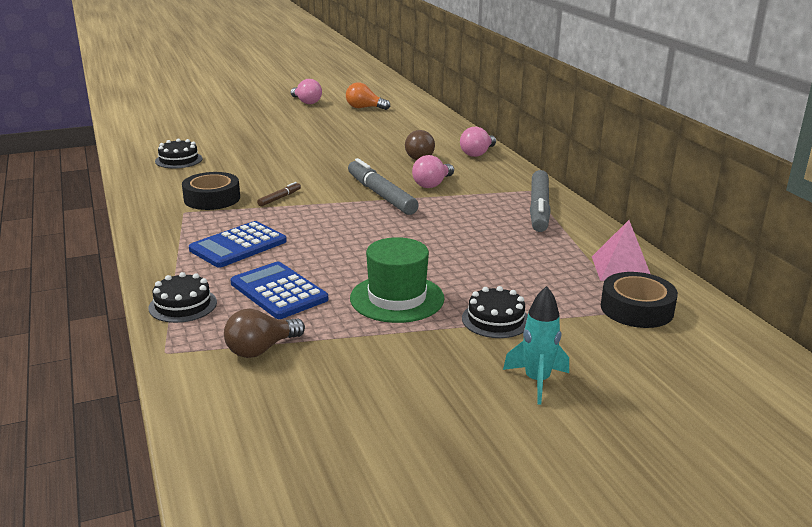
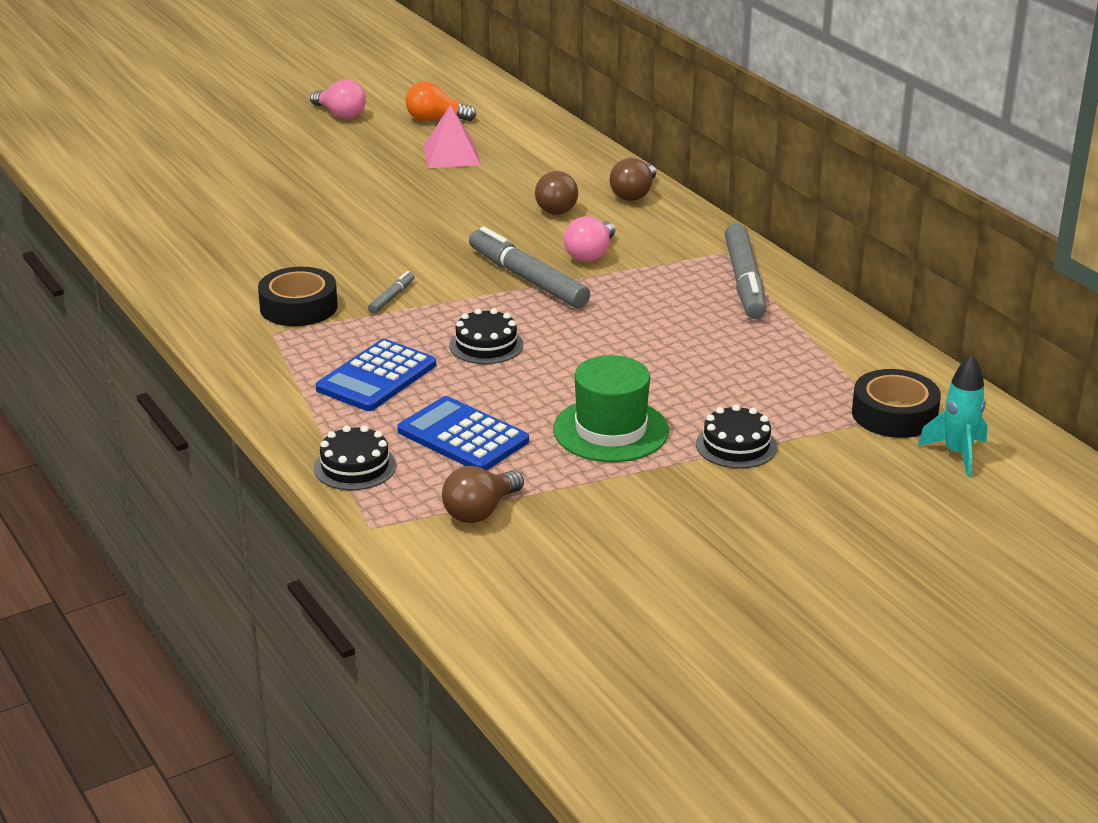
camera: 10 degrees left, 5 degrees up
black cake [155,139,202,168] -> black cake moved to [449,308,524,364]
brown marker [257,182,301,206] -> grey marker [368,271,415,313]
pink light bulb [460,127,496,157] -> brown light bulb [610,158,656,201]
turquoise rocket [503,286,569,405] -> turquoise rocket moved to [918,354,987,477]
pink pyramid [592,220,650,281] -> pink pyramid moved to [423,104,481,168]

